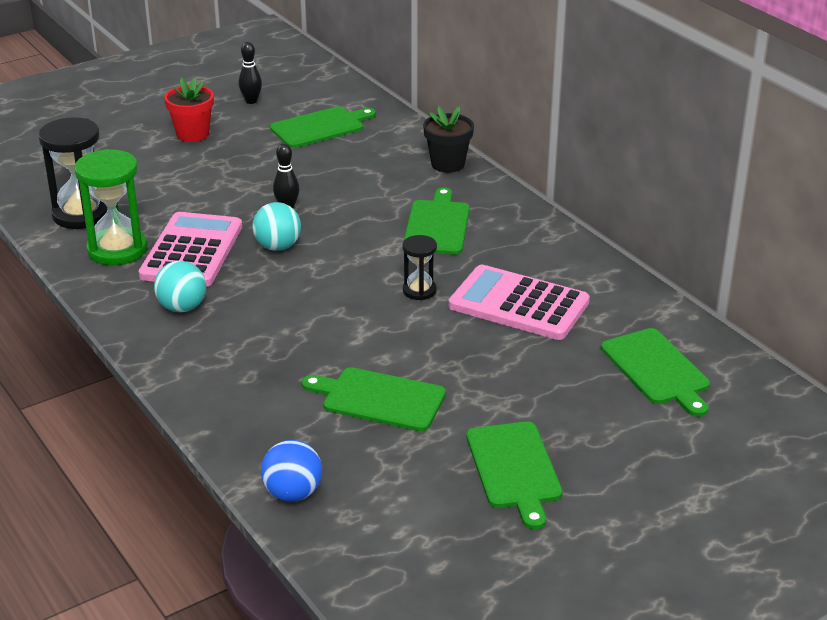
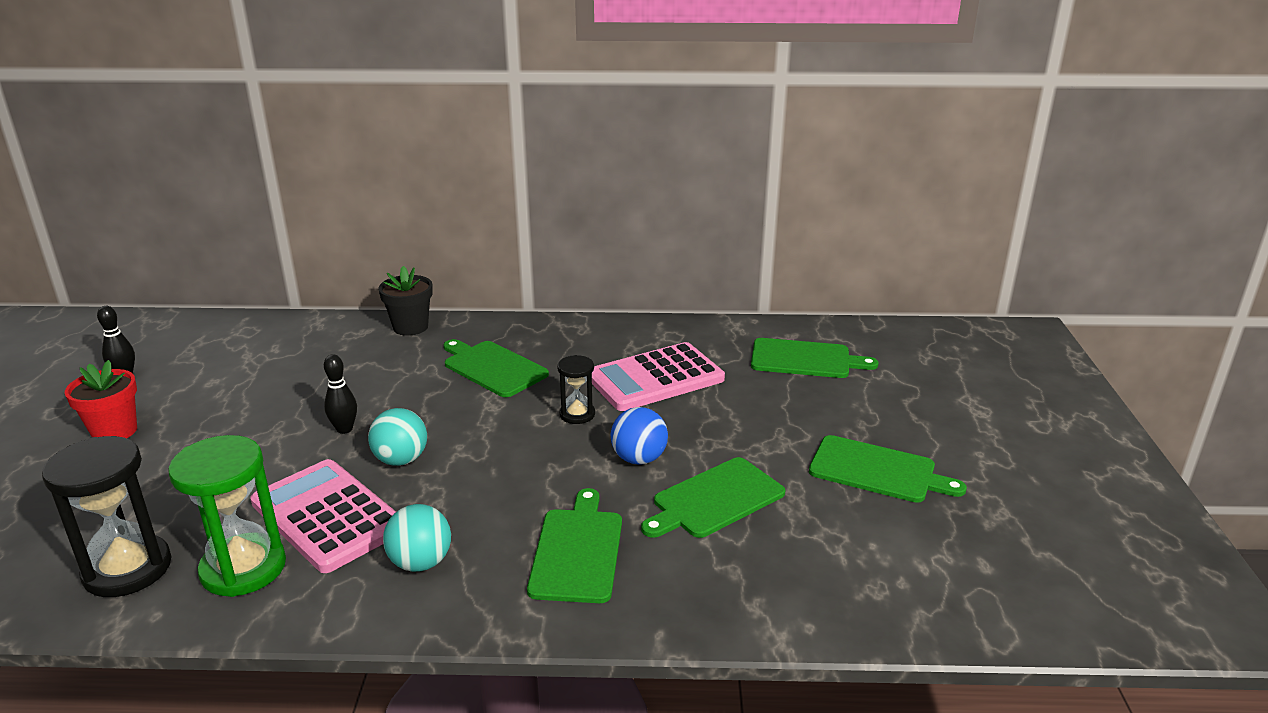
camera: 55 degrees left, 5 degrees down
blue ball [261,440,322,502] -> blue ball moved to [611,407,668,465]
green cutting board [270,106,376,148] -> green cutting board moved to [527,488,622,603]

